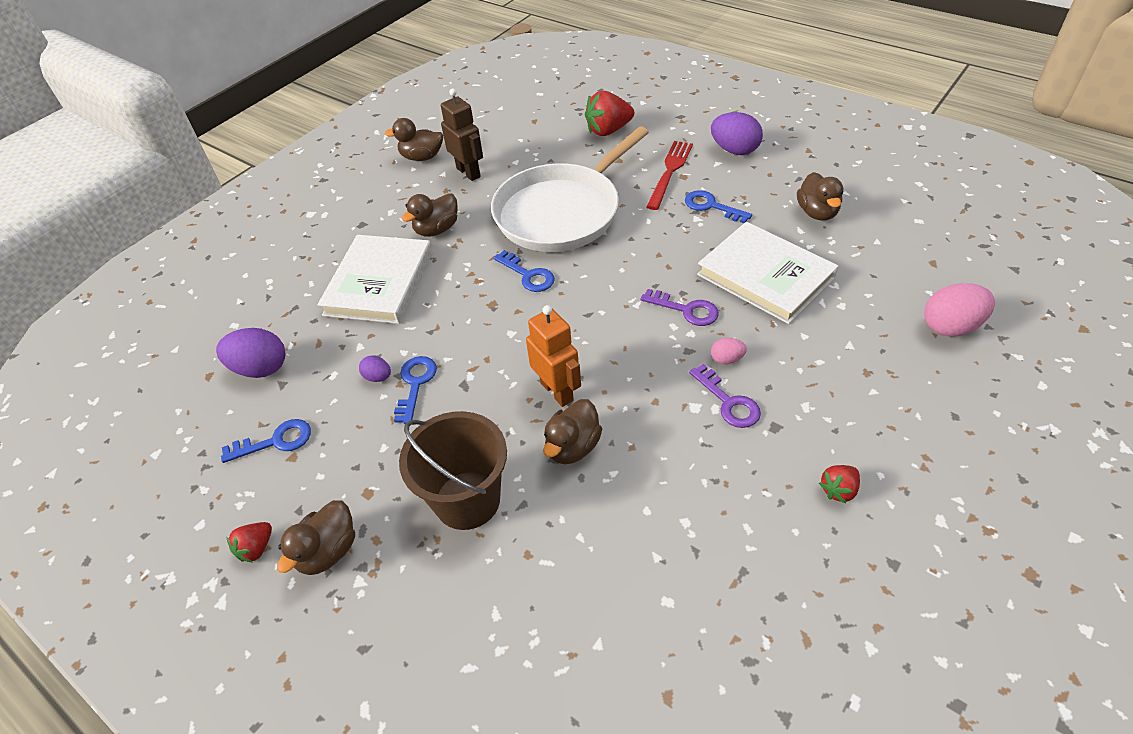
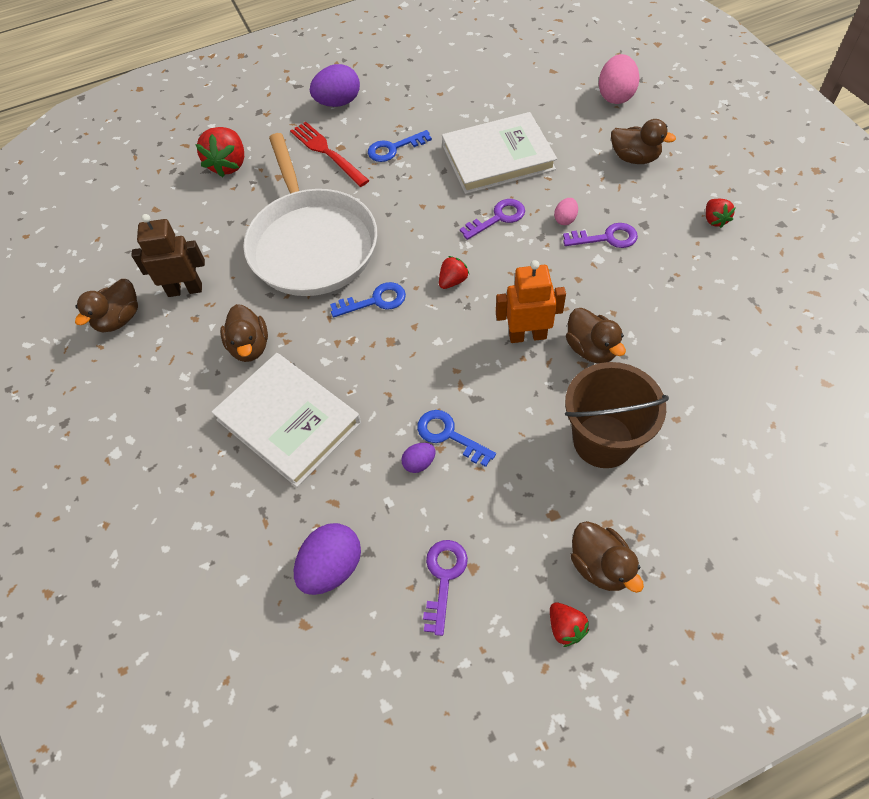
camera: 60 degrees left, 10 degrees up
blue key [221,419,311,463] -> purple key [423,540,468,636]
brown duck [797,172,843,221] -> brown duck moved to [611,119,676,164]
none -> red strawberry [439,256,469,289]

